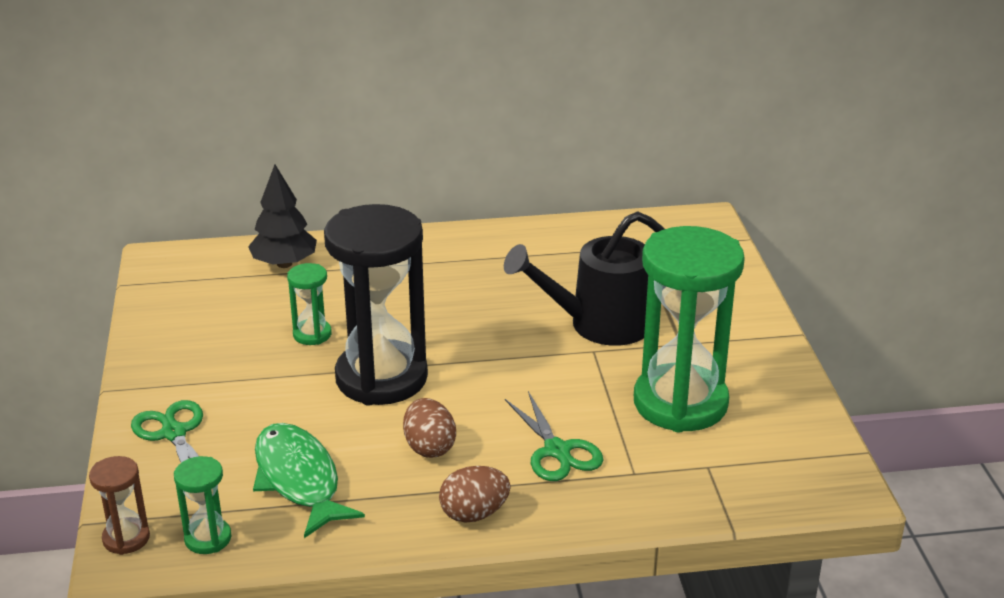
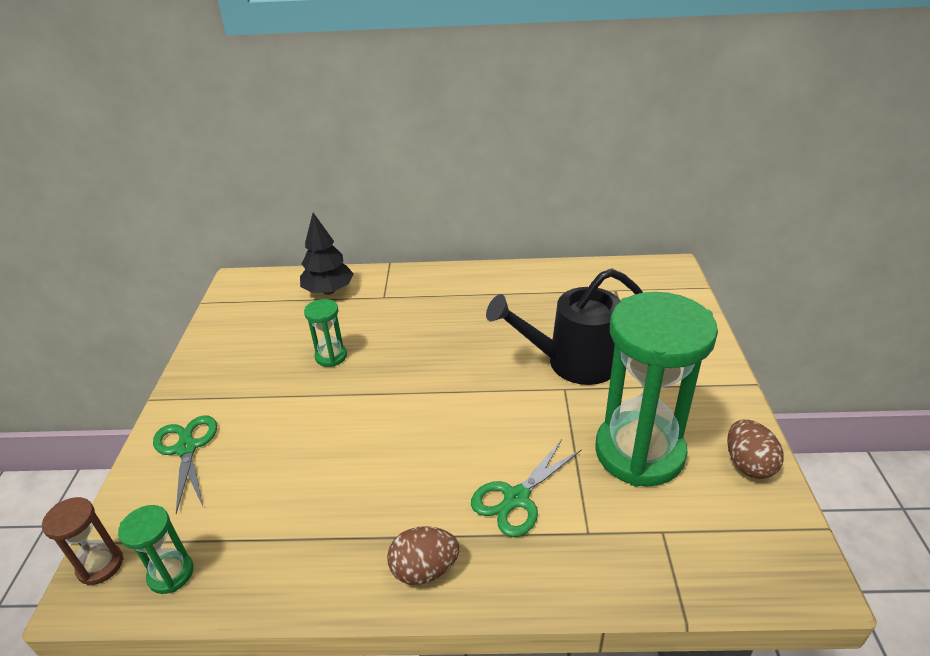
camera: 10 degrees right, 5 degrees up
green fish [253,423,365,538] -> none
black hourglass [324,204,428,406] -> none
brown egg [403,398,456,458] -> brown egg moved to [727,419,784,479]
green scissors [505,391,603,481] -> green scissors turned 60 degrees clockwise [471,439,582,537]

